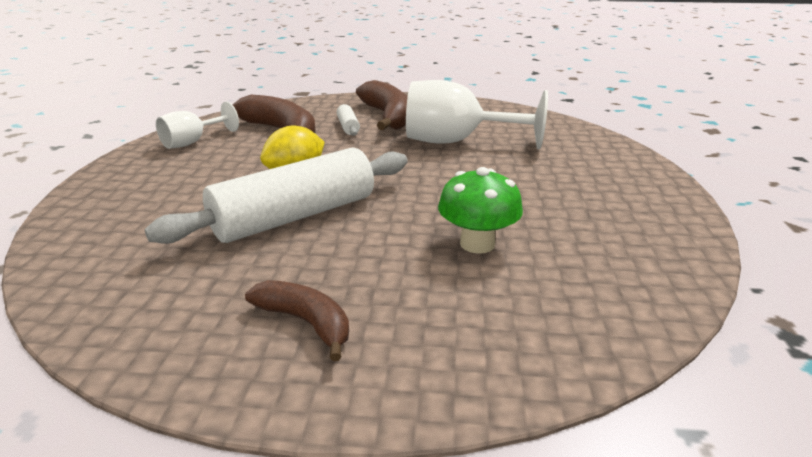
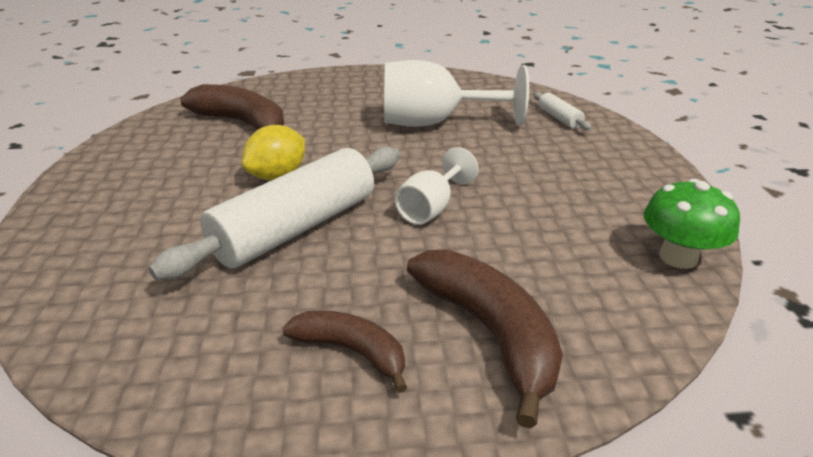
camera: 10 degrees left, 5 degrees up
white goblet [156,102,239,149] -> white goblet moved to [395,147,478,225]
white rolling pin [337,104,360,136] -> white rolling pin moved to [533,92,592,130]
brown banana [356,80,408,130] -> brown banana moved to [407,249,563,429]
green mushroom [438,167,523,254] -> green mushroom moved to [644,179,740,269]

